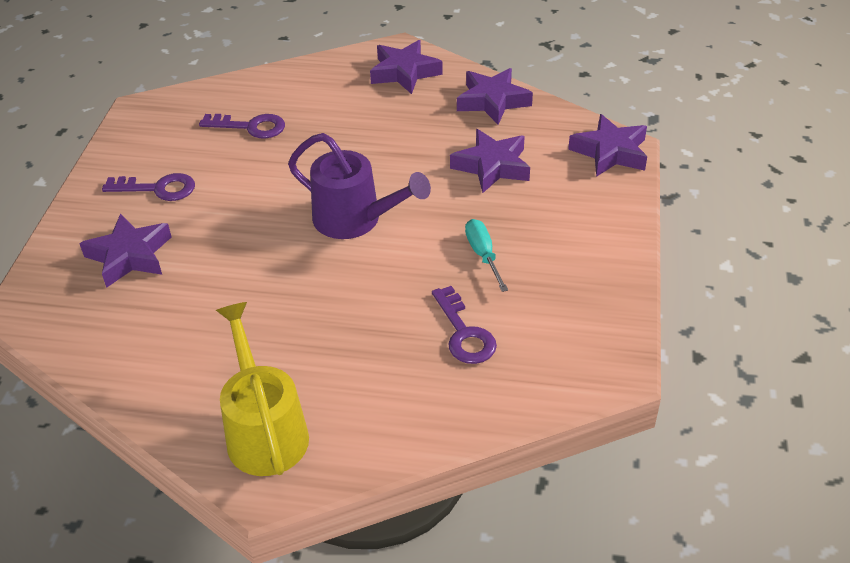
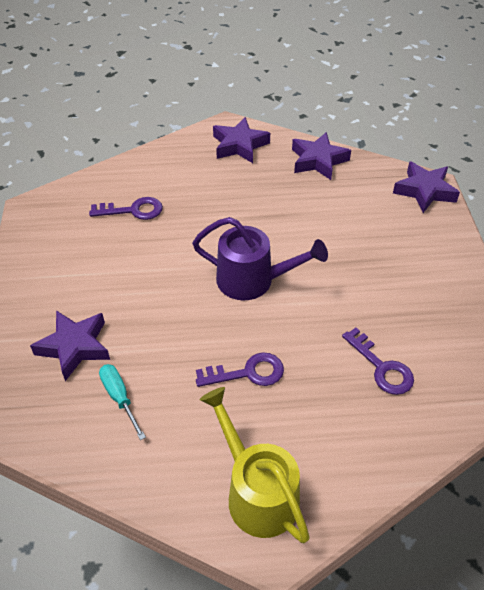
camera: 15 degrees left, 5 degrees up
purple key [102,173,195,201] -> purple key moved to [196,352,284,387]
purple star [450,129,530,193] -> none
turquoise screwdriver [465,219,508,292] -> turquoise screwdriver moved to [99,364,146,440]

